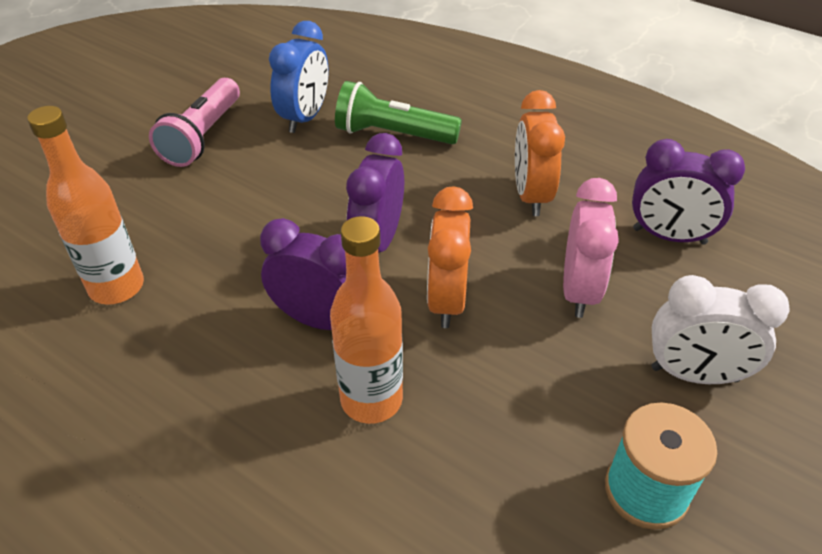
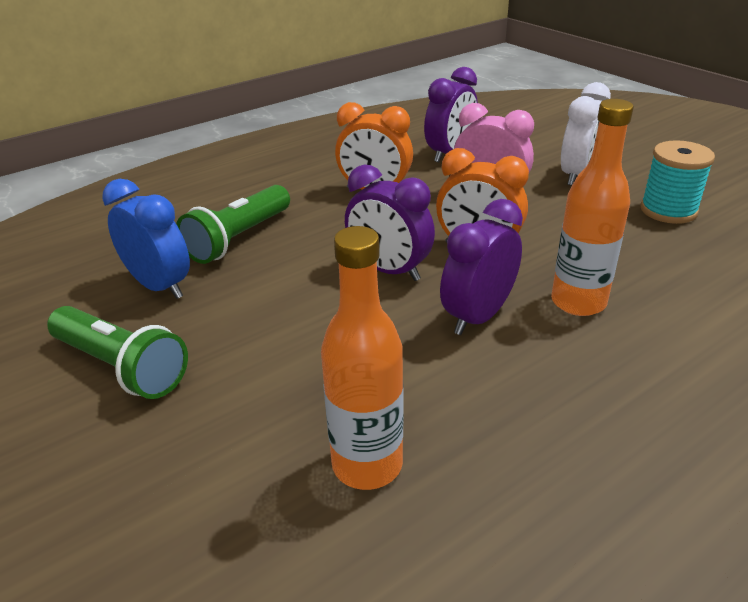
camera: 70 degrees left, 10 degrees down
pink flashlight [149,78,240,167] -> green flashlight [47,306,188,399]

